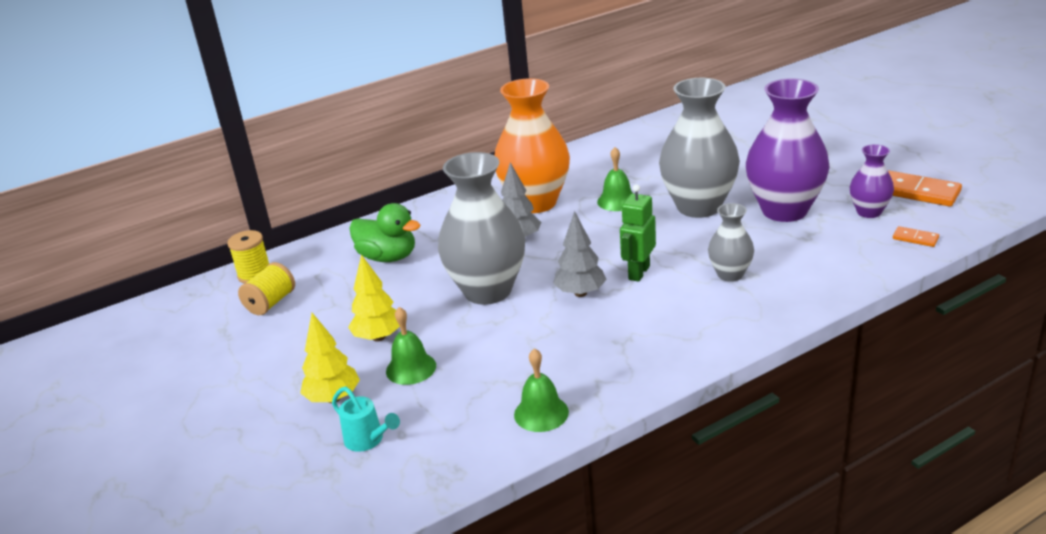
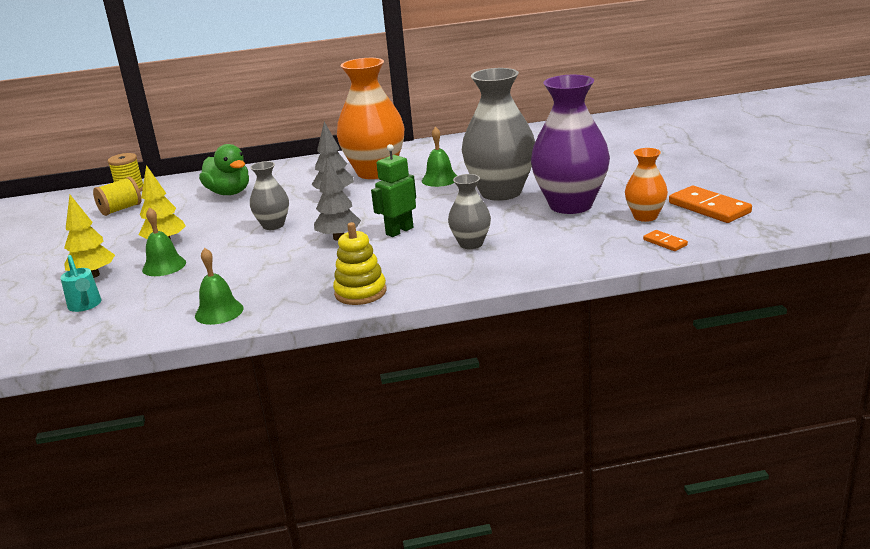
camera: 20 degrees right, 5 degrees down
grey vase [438,152,525,305] -> grey vase [250,161,289,230], size x0.52
purple vase [850,144,894,218] -> orange vase [625,148,668,222]
none -> yellow stacking toy [333,222,387,305]

